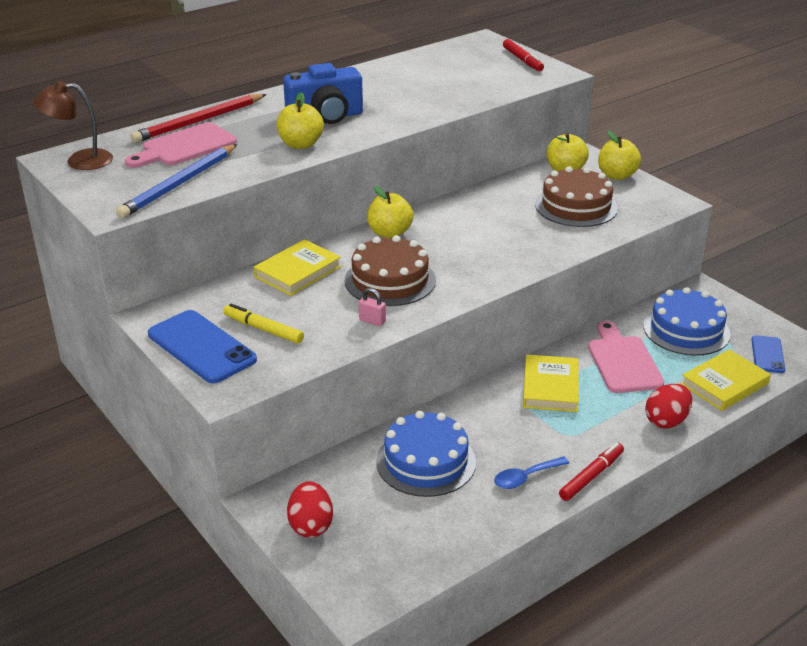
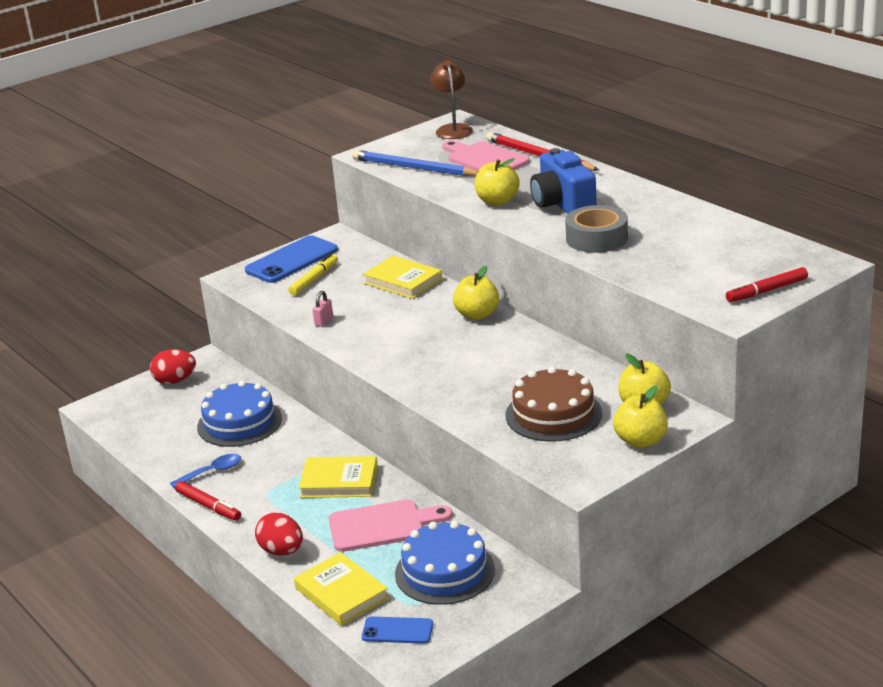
camera: 90 degrees right, 5 degrees down
brown cake [344,235,436,306] -> none
blue spoon [494,456,569,489] -> blue spoon turned 90 degrees clockwise [170,454,241,488]
none -> grey tape [565,205,628,253]

